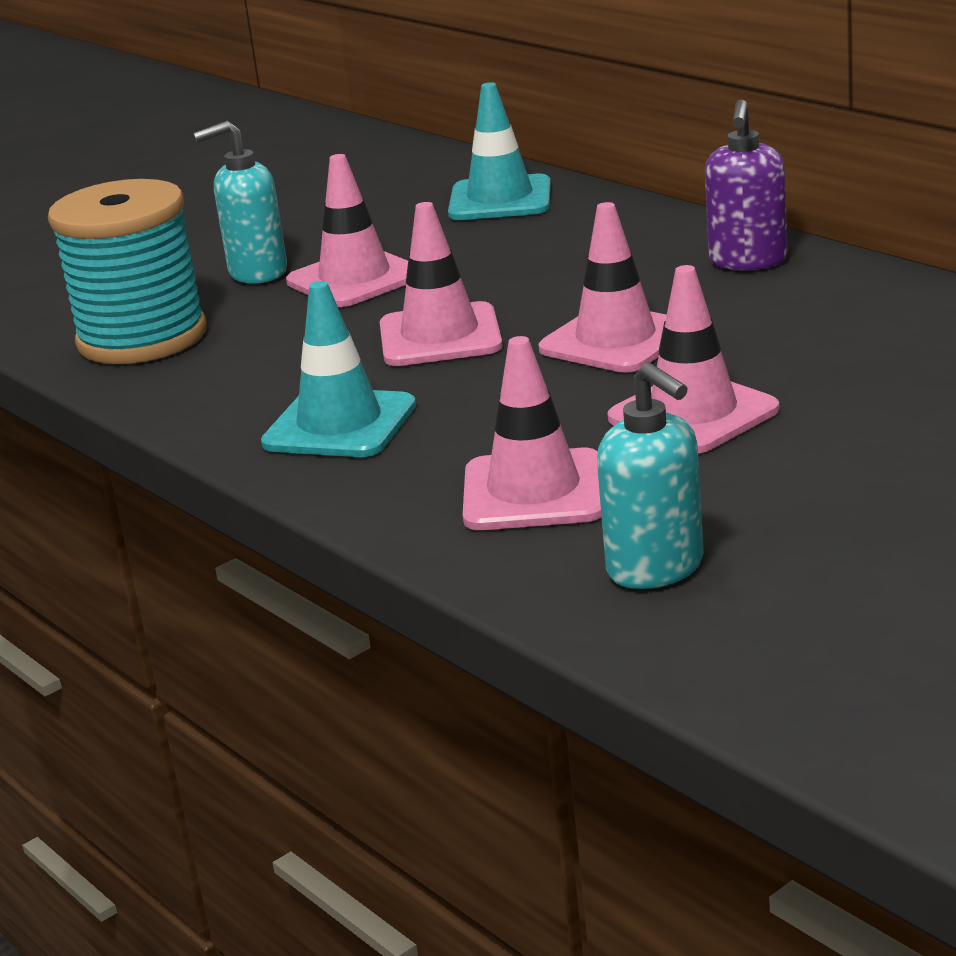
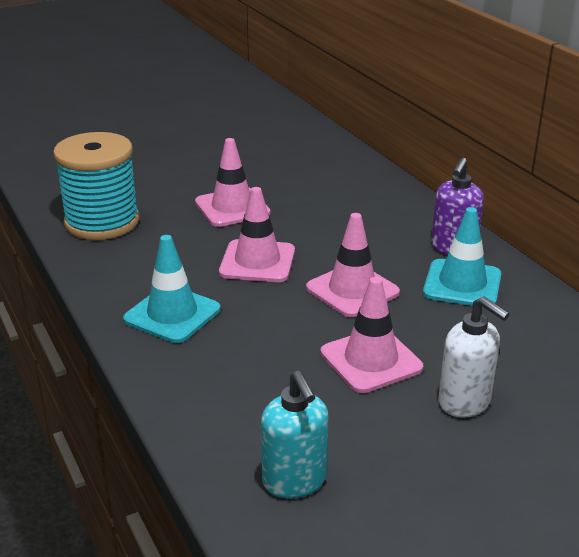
camera: 10 degrees right, 5 degrees up
turquoise soap dispenser [193,120,287,283] -> none
turquoise traffic cone [448,82,551,220] -> turquoise traffic cone moved to [423,207,502,308]
pink traffic cone [463,336,601,530] -> none
none -> white soap dispenser [439,297,509,418]

